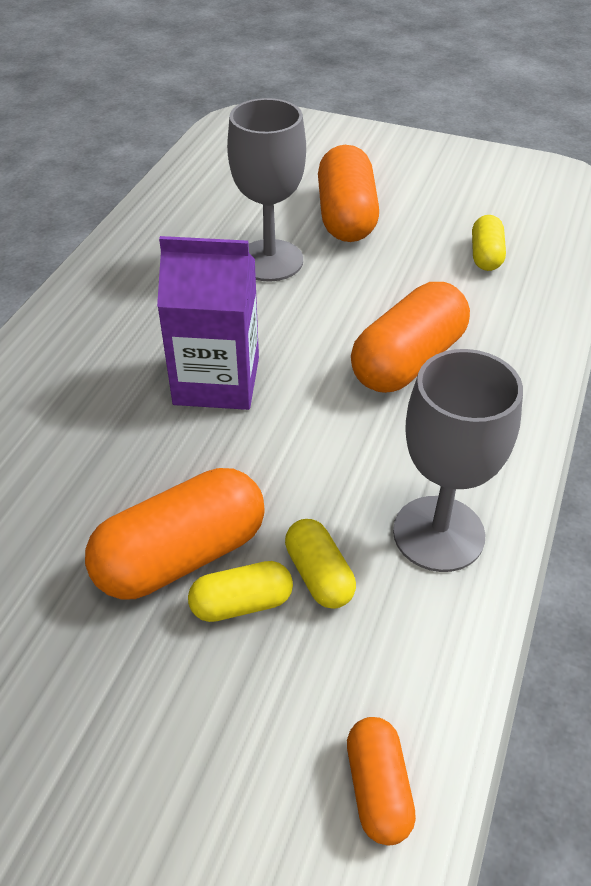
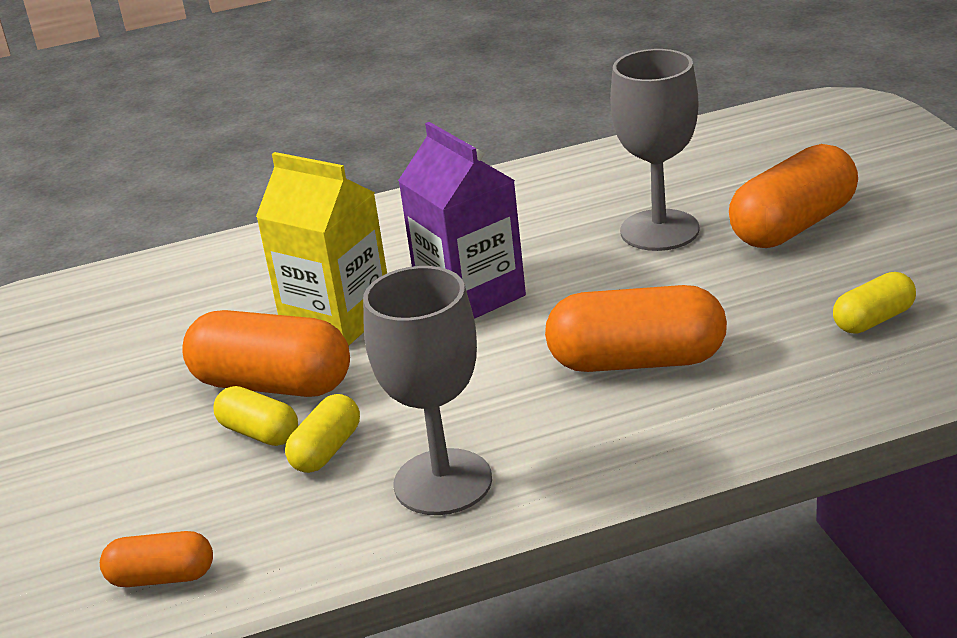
camera: 55 degrees right, 15 degrees down
orange capsule [347,717,416,845] -> orange capsule turned 45 degrees clockwise [100,531,213,587]
none -> yellow carton [256,152,387,346]

